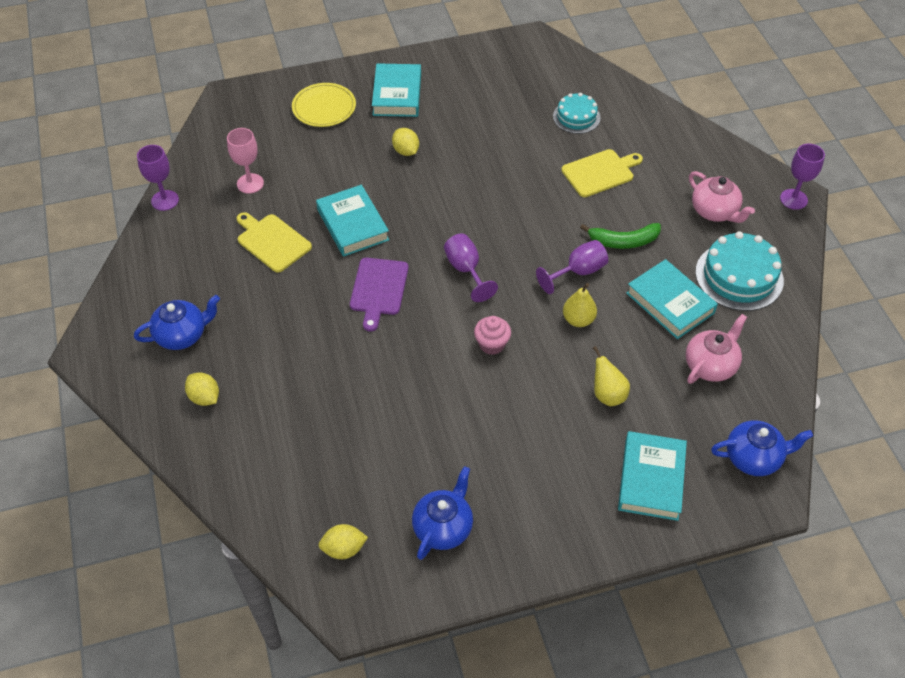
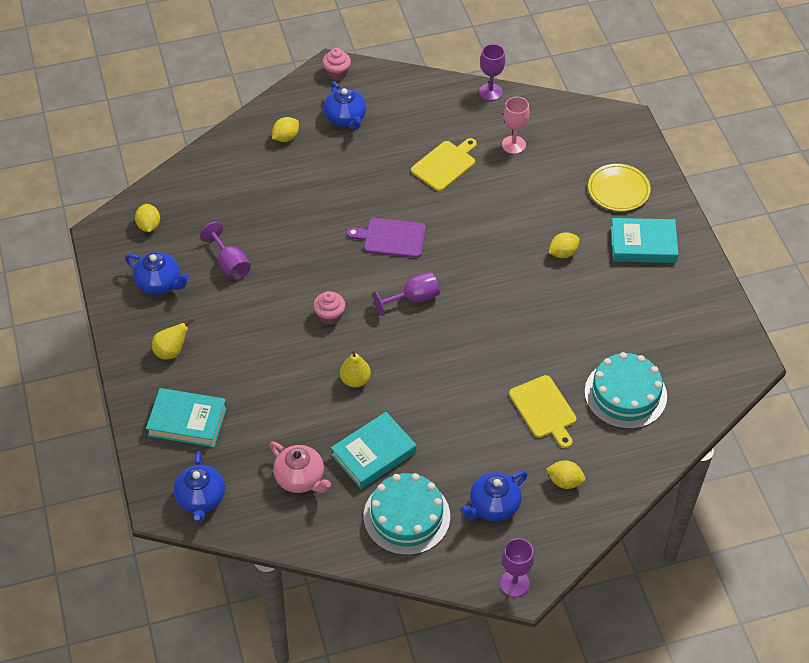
camera: 90 degrees right, 0 degrees up
turquoise book [316,185,389,257] -> none
purple goblet [536,240,608,294] -> purple goblet moved to [200,222,251,280]
turquoise cake [553,93,601,134] -> turquoise cake [584,352,667,429], size x1.63
green banana [580,223,661,249] -> none
yellow pear [593,346,630,406] -> yellow pear moved to [152,318,194,359]
pink teapot [689,171,755,223] -> blue teapot [460,471,528,521]
none -> pink cupcake [322,48,351,80]
none -> yellow lemon [546,461,586,489]

